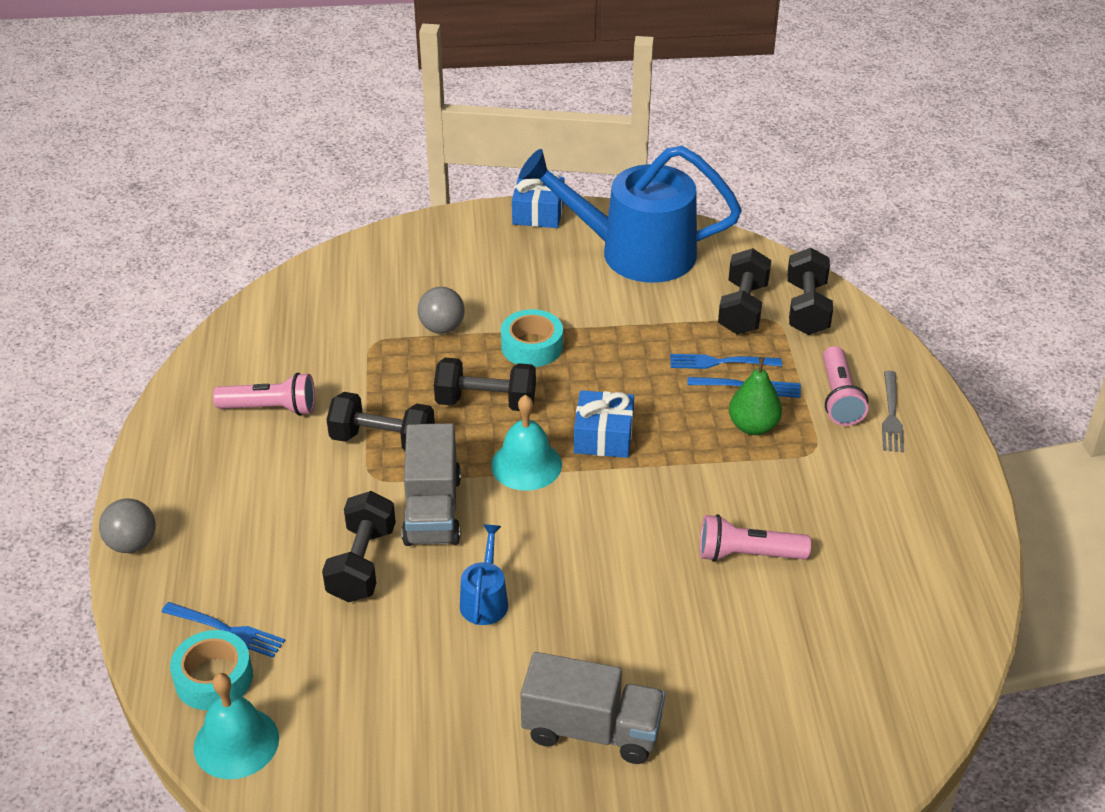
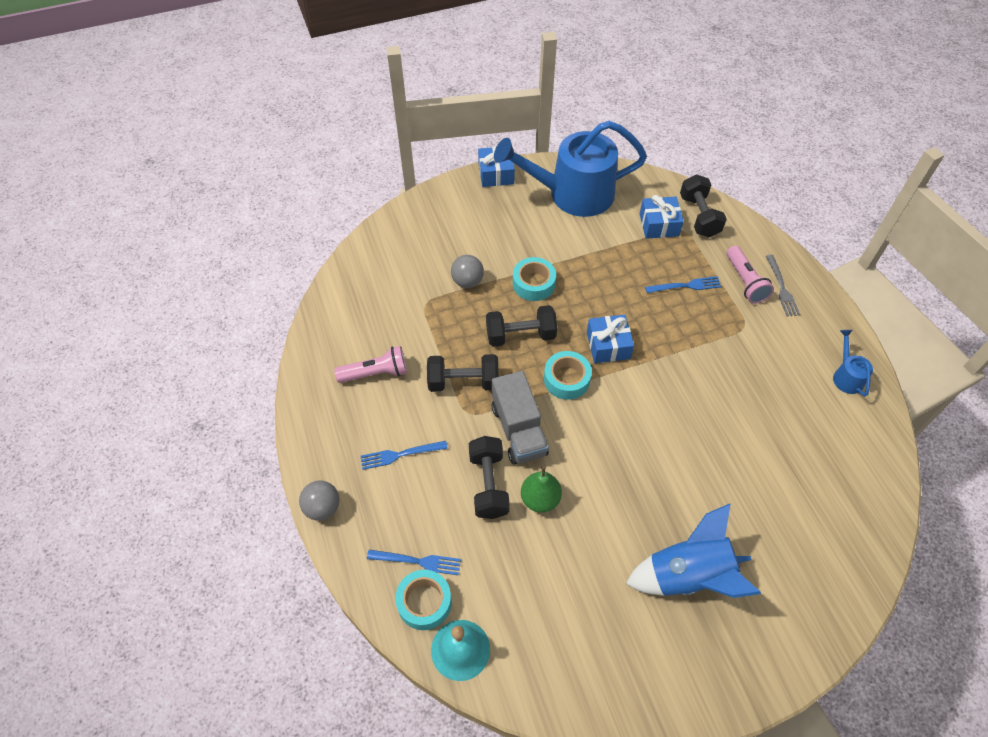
camera: 15 degrees left, 15 degrees up
blue watering can [460,524,508,625] -> blue watering can moved to [833,330,873,397]
turquoise bell [491,395,562,491] -> turquoise tape [544,351,592,400]
grey truck [521,652,665,764] -> blue rocket [626,504,761,598]
blue fork [670,354,782,369] -> blue fork moved to [360,441,448,470]
pink flashlight [700,514,811,562] -> none
black dumbbell [718,248,771,335] -> blue gift [639,195,684,239]
green pear [729,357,782,435] -> green pear moved to [521,466,562,513]

